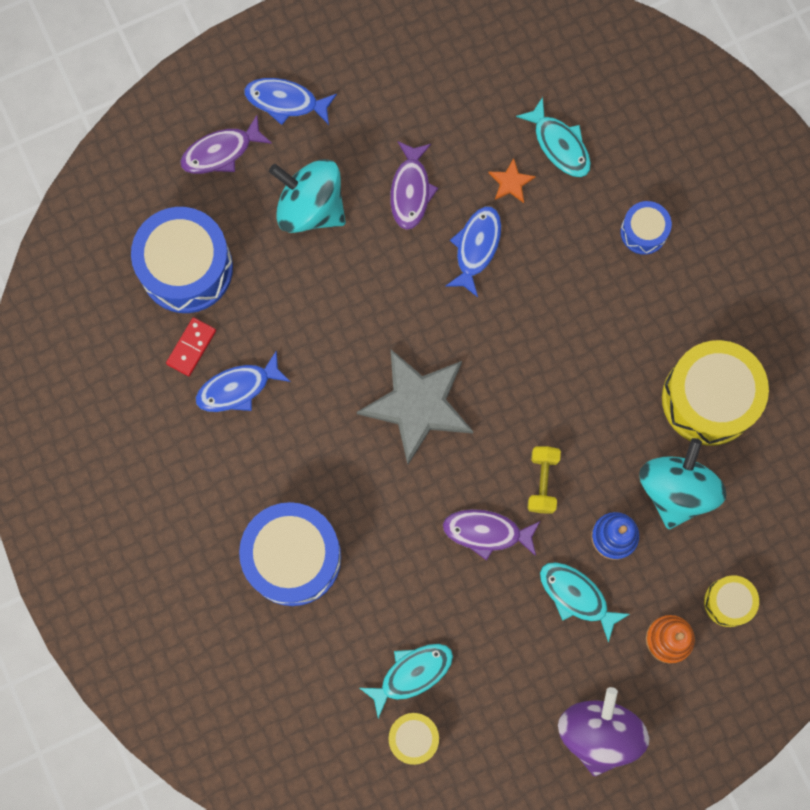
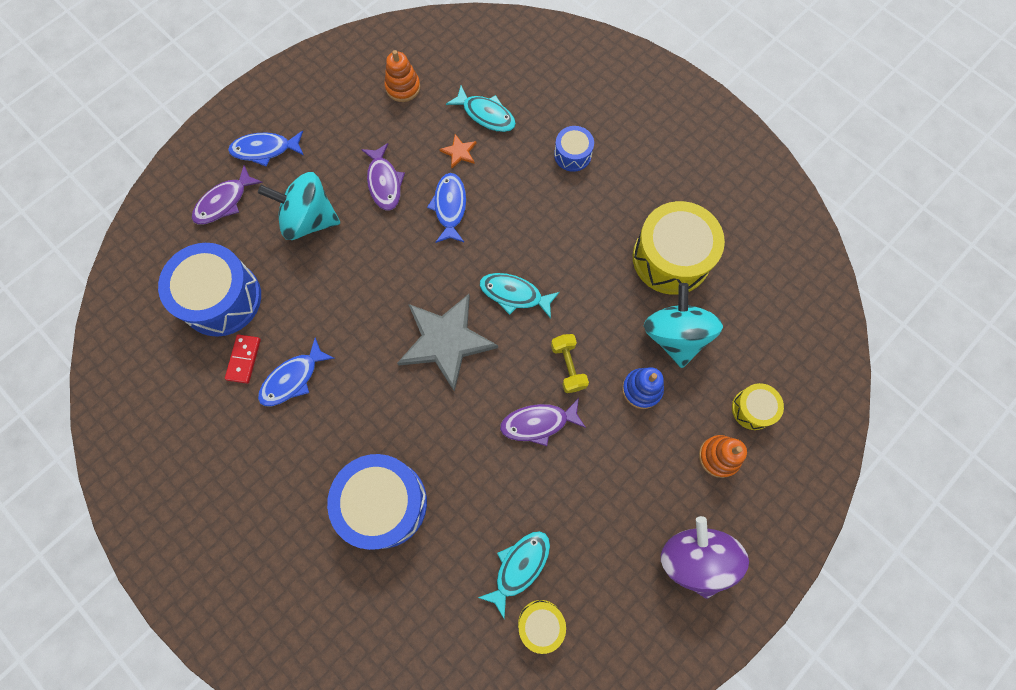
camera: 20 degrees left, 5 degrees down
turquoise fish [540,562,630,643] -> turquoise fish moved to [480,273,560,319]
none -> orange stacking toy [384,50,420,102]

